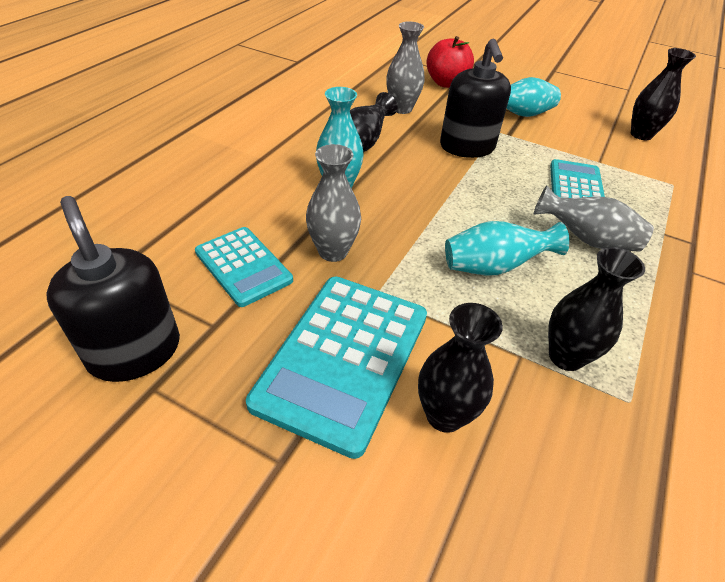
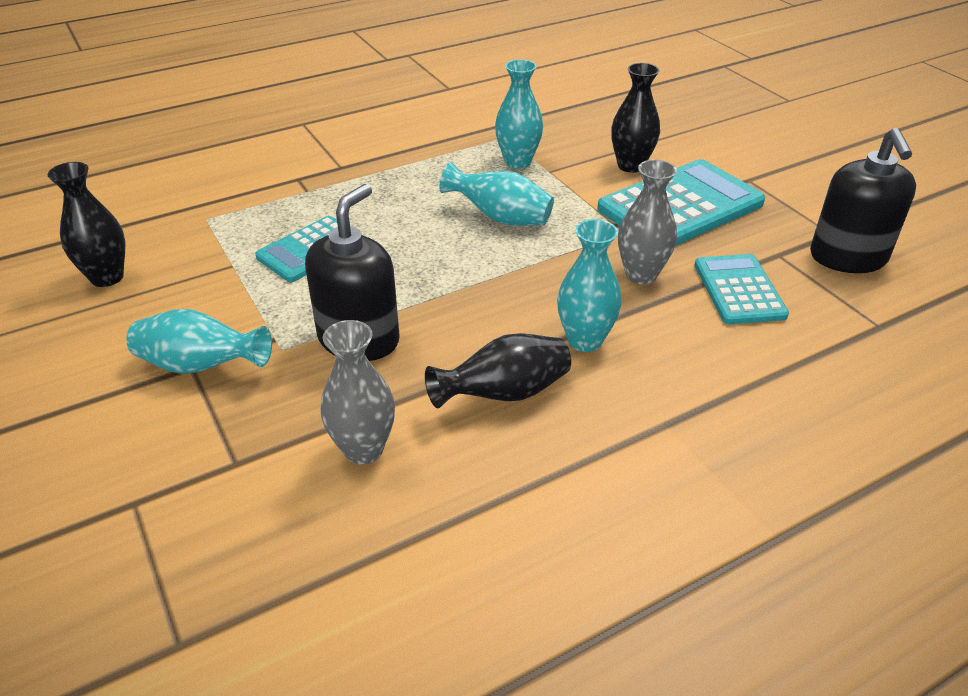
camera: 145 degrees left, 5 degrees down
red apple [426,36,474,88] -> none
grey vase [534,185,654,252] -> none
black vase [548,247,645,371] -> turquoise vase [495,59,543,169]

